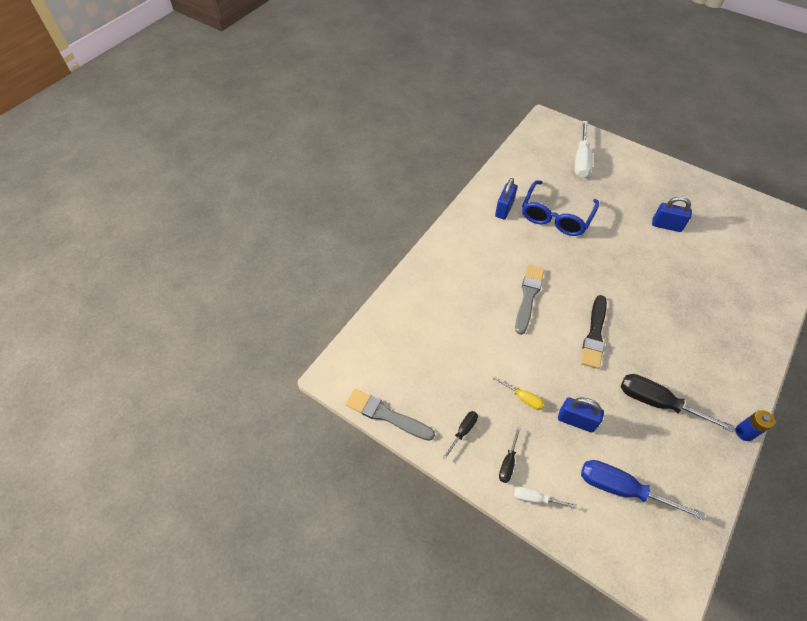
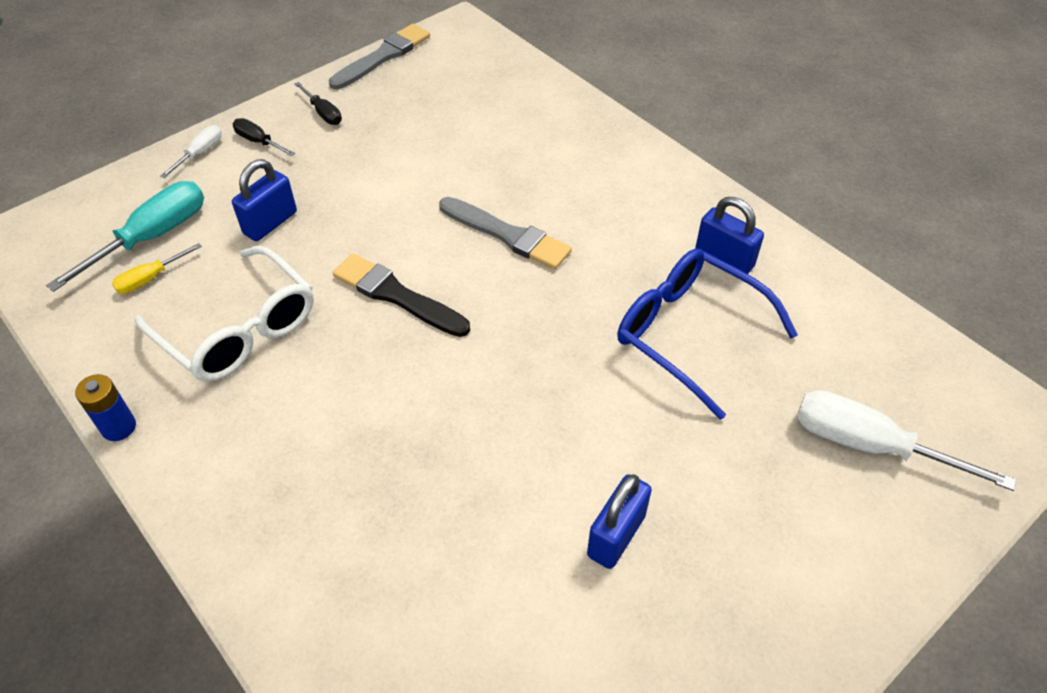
camera: 105 degrees right, 5 degrees down
yellow screwdriver [493,376,544,410] -> yellow screwdriver moved to [112,243,202,294]
blue screwdriver [581,460,705,520] -> turquoise screwdriver [46,181,204,292]
black screwdriver [621,374,735,432] -> white glasses [135,246,314,382]

